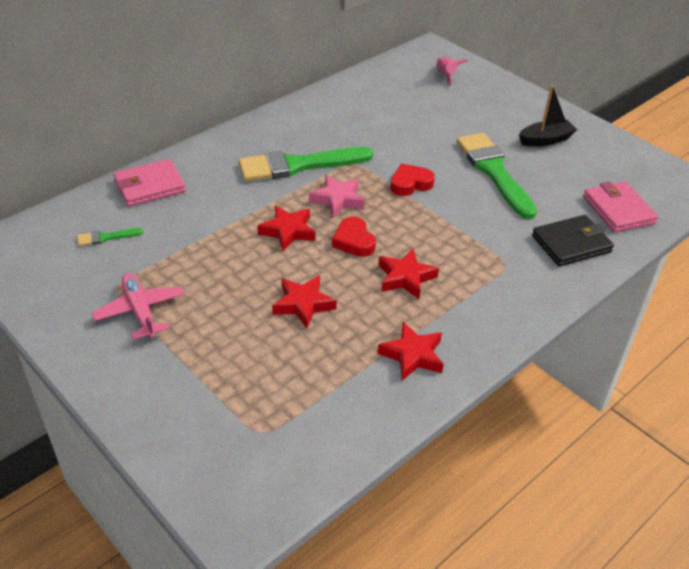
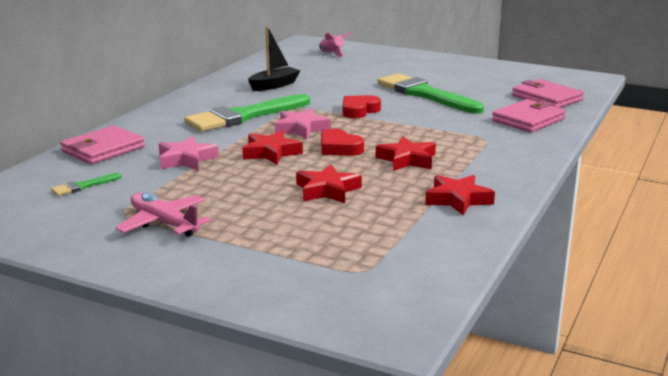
camera: 20 degrees left, 20 degrees down
black boat [519,85,577,146] -> black boat moved to [248,26,301,91]
black wallet [532,215,614,267] -> pink wallet [492,99,566,132]
none -> pink star [159,136,219,171]

